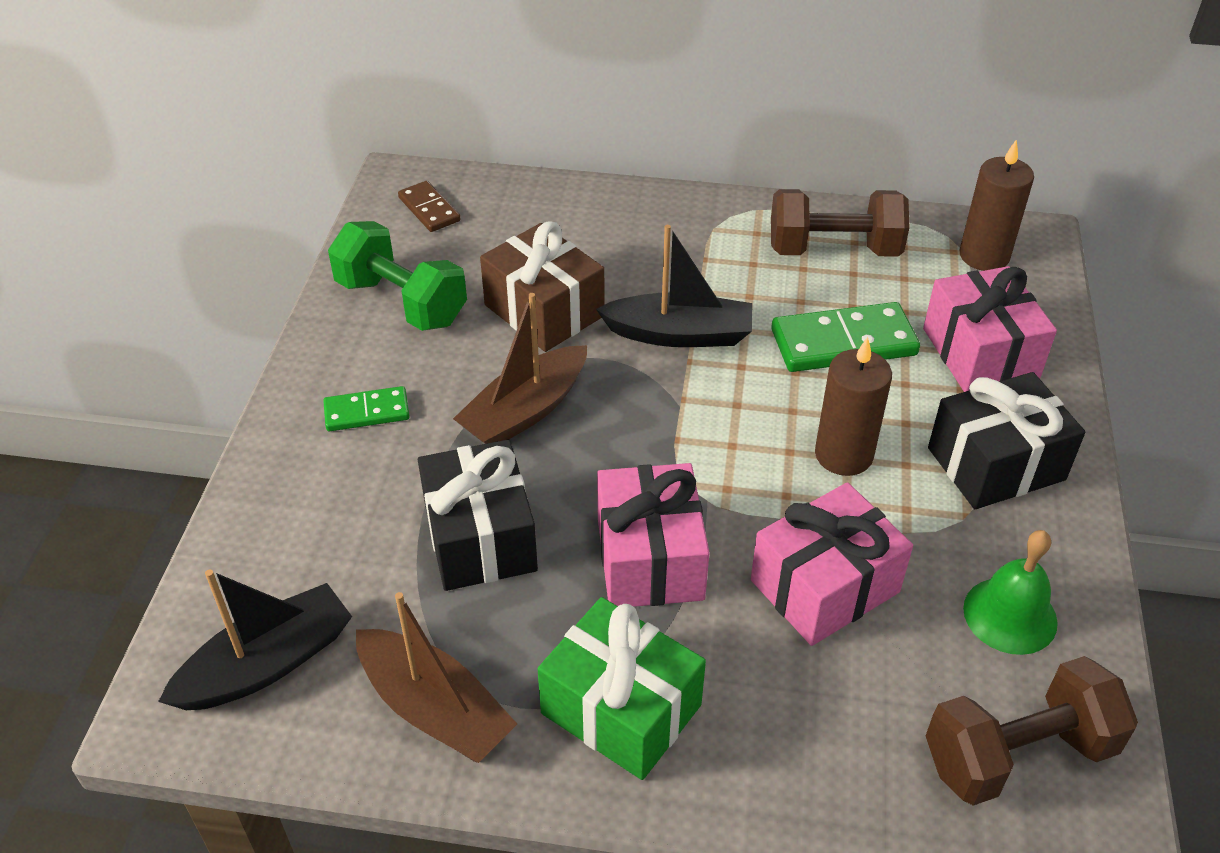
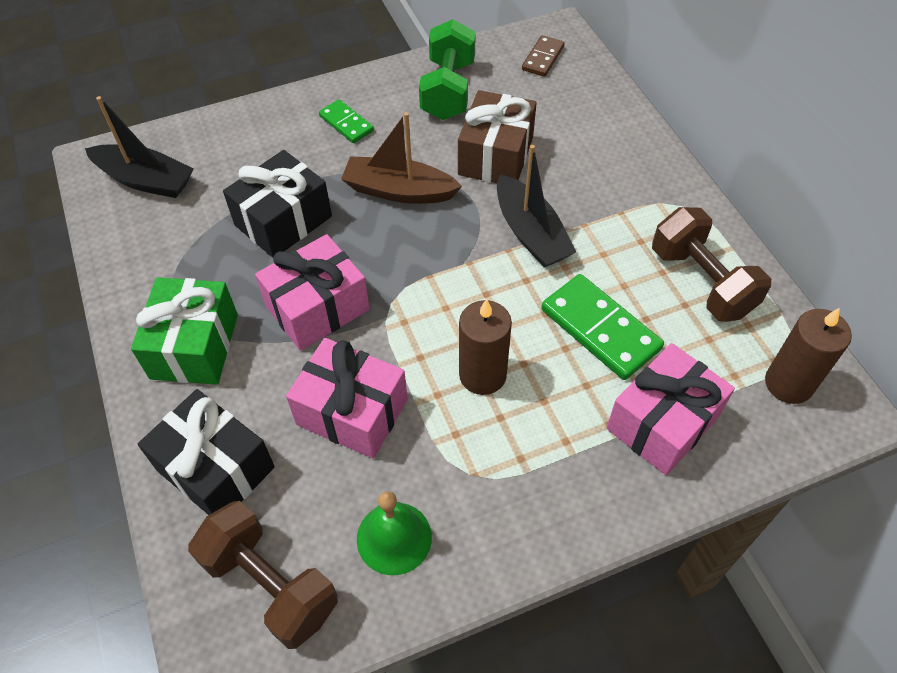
camera: 60 degrees right, 10 degrees up
brown boat [356,592,517,763] -> none
black gift [928,372,1085,509] -> black gift moved to [138,389,275,515]

